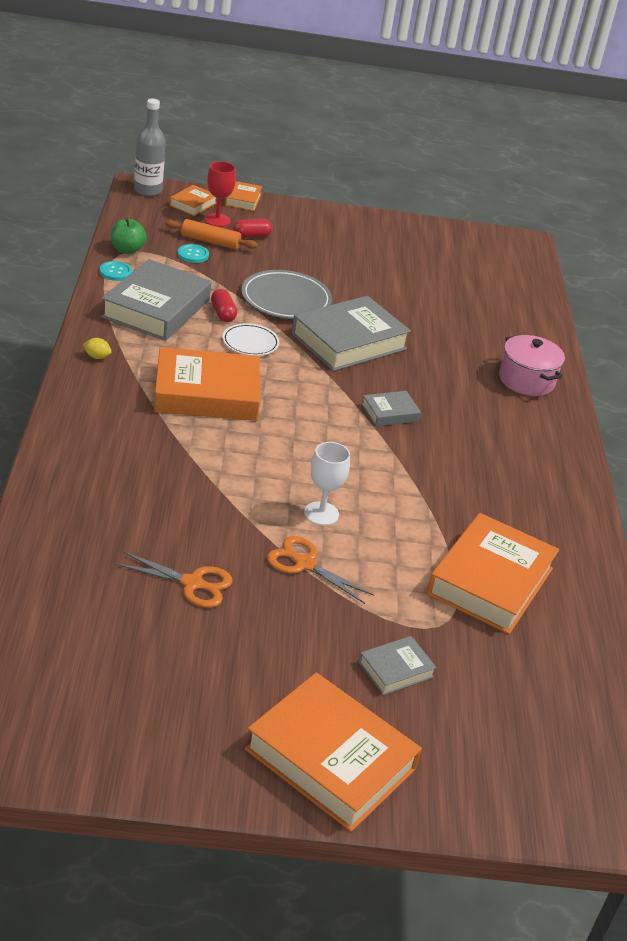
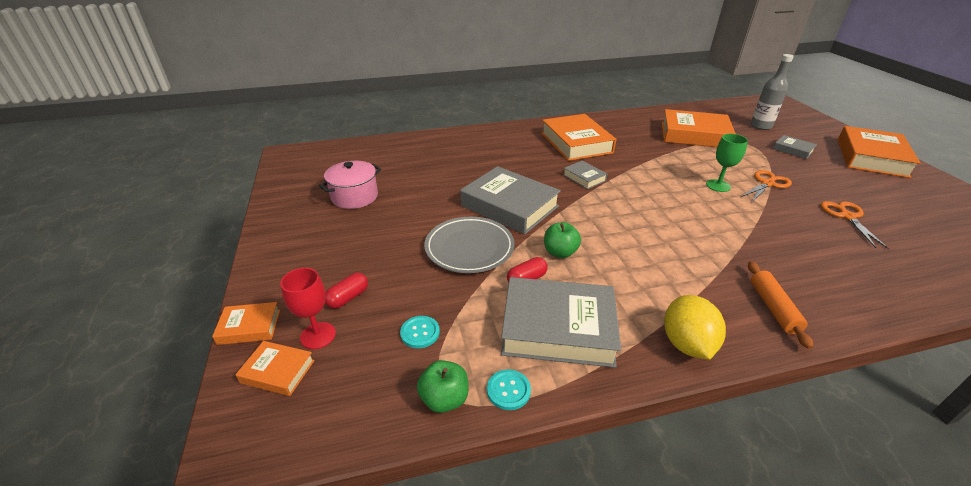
camera: 100 degrees left, 0 degrees up
yellow lemon [83,338,112,359] -> yellow lemon [664,295,726,360], size x2.29
grey bottle [134,99,166,196] -> grey bottle moved to [751,54,794,130]
orange book [154,347,260,421] -> orange book moved to [541,114,616,161]
orange rolling pin [165,219,258,249] -> orange rolling pin moved to [748,261,813,349]
white plate [222,323,280,356] -> green apple [544,222,581,258]
red capsule [233,219,272,238] -> red capsule turned 75 degrees clockwise [325,272,368,309]
orange scissors [267,536,374,604] -> orange scissors turned 150 degrees counterclockwise [741,170,792,202]
white goblet [304,442,350,526] -> green goblet [706,134,748,192]
pink pot [499,335,565,396] -> pink pot moved to [319,161,381,209]

